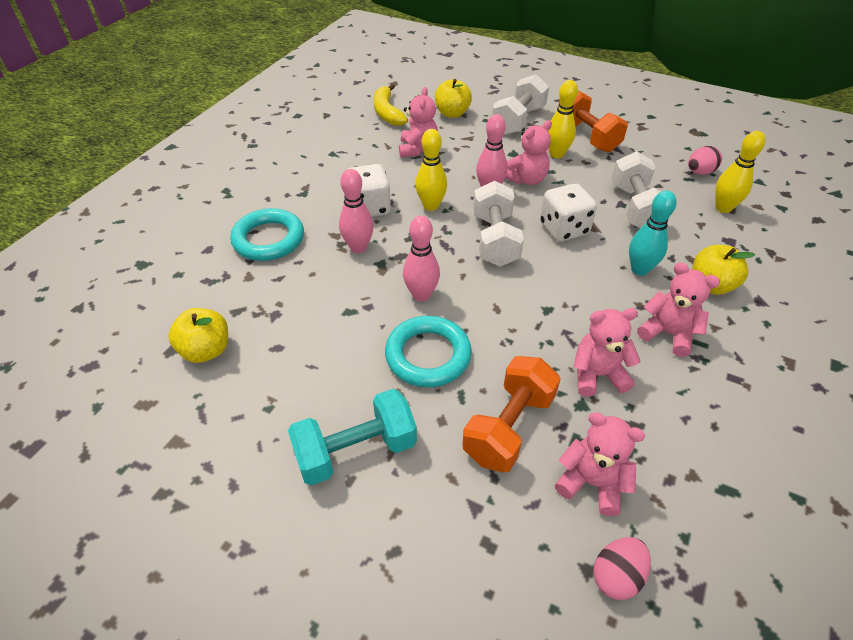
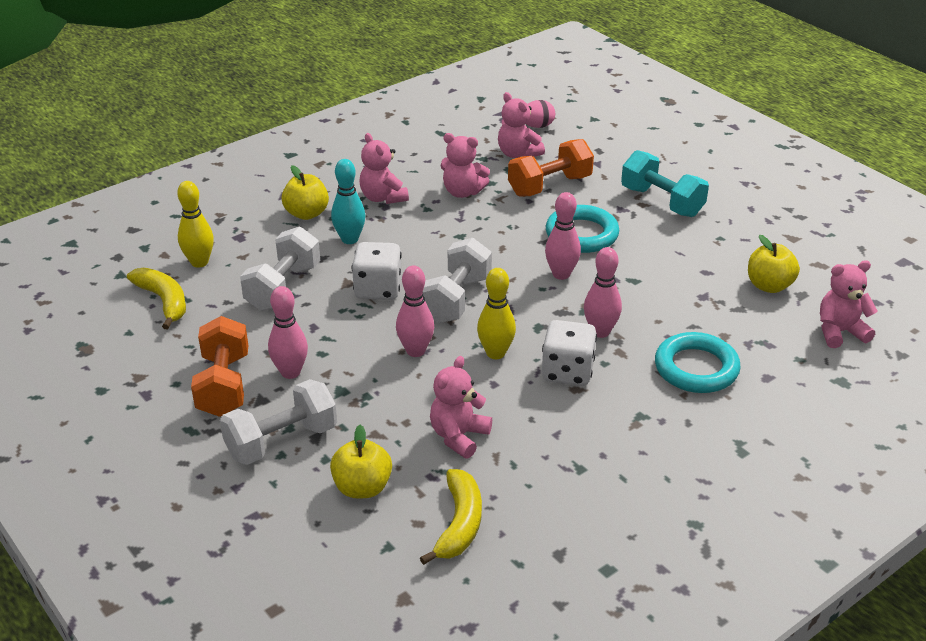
camera: 155 degrees left, 10 degrees down
turquoise dumbbell [288,389,417,486] -> turquoise dumbbell turned 45 degrees clockwise [621,150,709,217]
pink teddy bear [505,120,552,185] -> pink teddy bear moved to [820,260,878,348]
yellow bowling pin [548,80,578,159] -> pink bowling pin [268,286,308,379]
pink egg [688,146,722,175] -> yellow banana [127,268,186,330]

